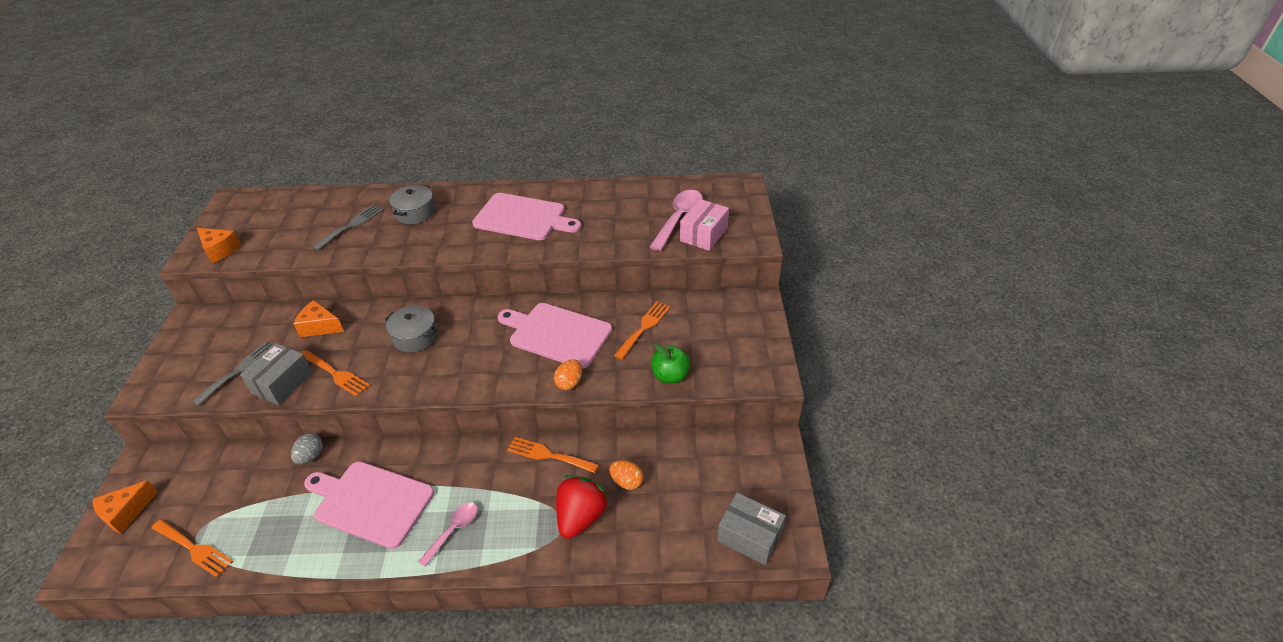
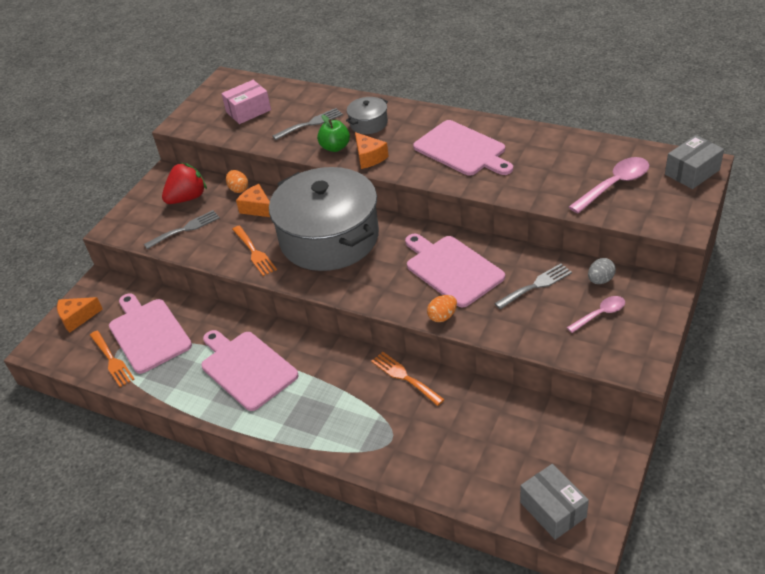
camera: 30 degrees right, 0 degrees up
orange cheese [197,228,241,263] -> orange cheese moved to [355,132,389,169]
grey box [240,343,313,405] -> grey box moved to [665,135,724,189]
grey egg [291,433,323,464] -> grey egg moved to [588,258,616,284]
grey pot [385,306,438,352] -> grey pot [269,167,379,271], size x2.42
pink spoon [418,502,478,567] -> pink spoon moved to [567,296,625,333]
red strawberry [556,475,609,539] -> red strawberry moved to [162,163,207,204]
orange egg [610,460,643,490] -> orange egg moved to [226,170,248,193]
orange fork [614,302,670,360] -> grey fork [494,263,572,309]
green apple [651,344,690,384] -> green apple moved to [317,115,350,152]
pink box [680,199,729,251] -> pink box moved to [221,80,271,124]
none -> pink cutting board [109,293,192,374]

